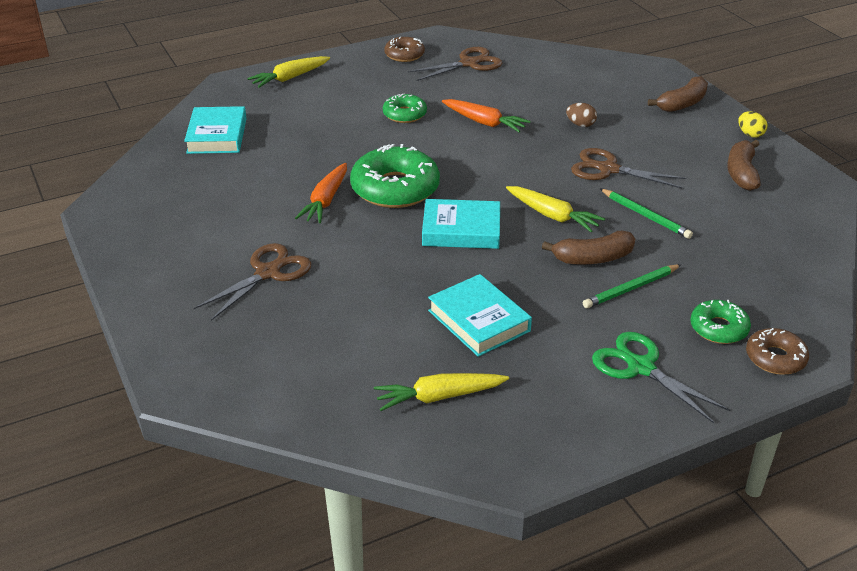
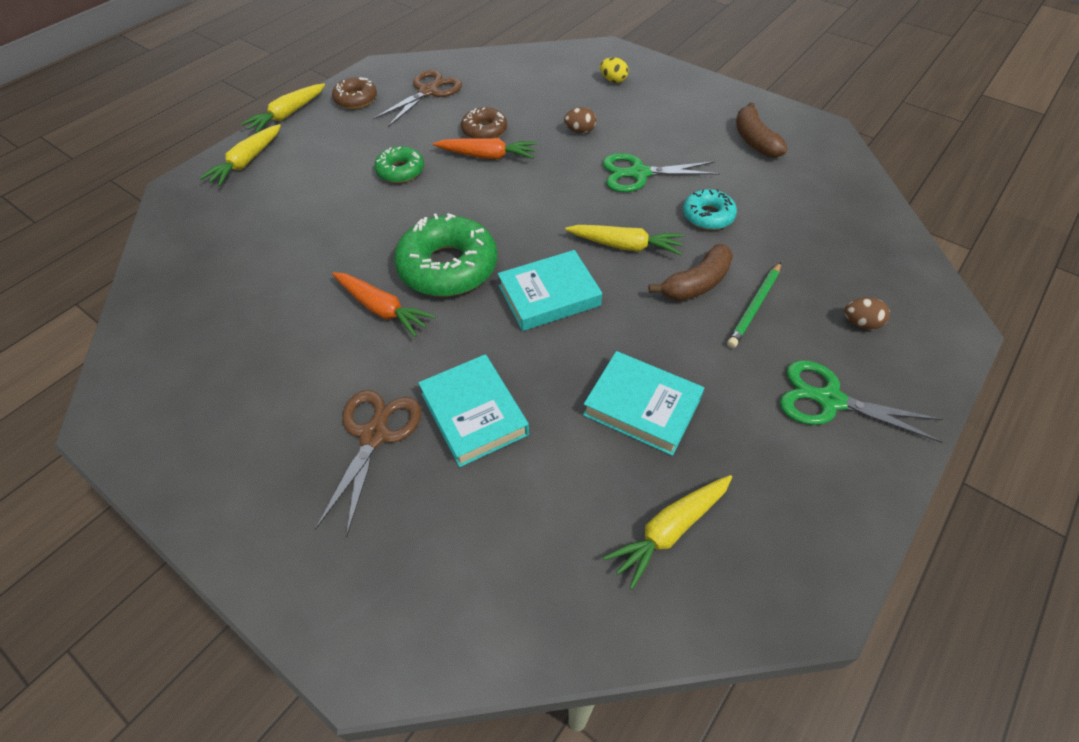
camera: 25 degrees left, 15 degrees up
turquoise book [184,106,247,154] -> turquoise book moved to [418,354,529,467]
orange carrot [295,163,347,223] -> orange carrot turned 45 degrees counterclockwise [332,272,436,337]
brown scissors [571,148,686,189] -> green scissors [603,153,720,192]
green pencil [600,188,693,239] -> turquoise donut [683,189,737,230]
brown banana [648,76,708,112] -> none
green donut [690,300,751,344] -> brown egg [844,297,890,330]
yellow egg [738,111,767,138] -> yellow egg moved to [600,57,629,83]
brown donut [746,328,809,375] -> brown donut moved to [461,107,507,139]
none -> yellow carrot [241,84,325,133]

